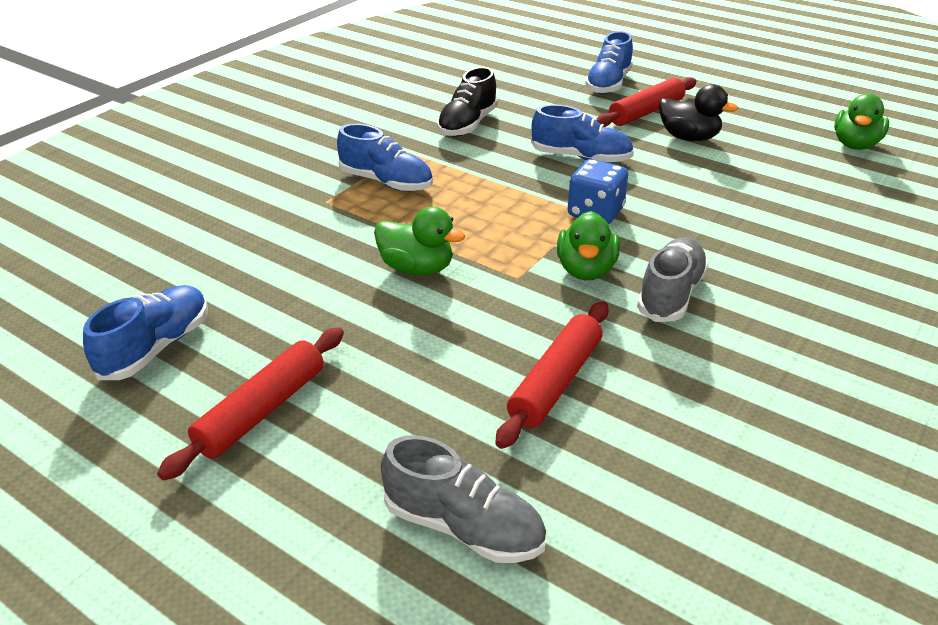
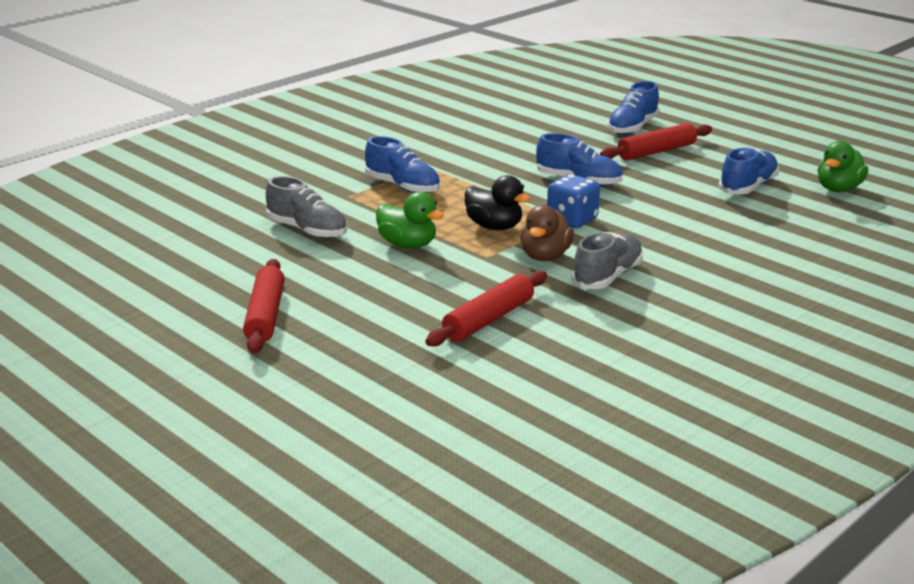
camera: 10 degrees right, 10 degrees down
blue shoe [83,285,207,380] -> blue shoe moved to [719,147,779,195]
red rolling pin [157,327,344,481] -> red rolling pin turned 45 degrees counterclockwise [243,259,285,353]
grey shoe [381,435,546,563] -> grey shoe moved to [266,176,347,239]
black shoe [437,67,498,137] -> none
green duck [557,211,620,280] -> brown duck [520,205,574,261]
black duck [659,84,738,141] -> black duck moved to [465,175,531,230]

